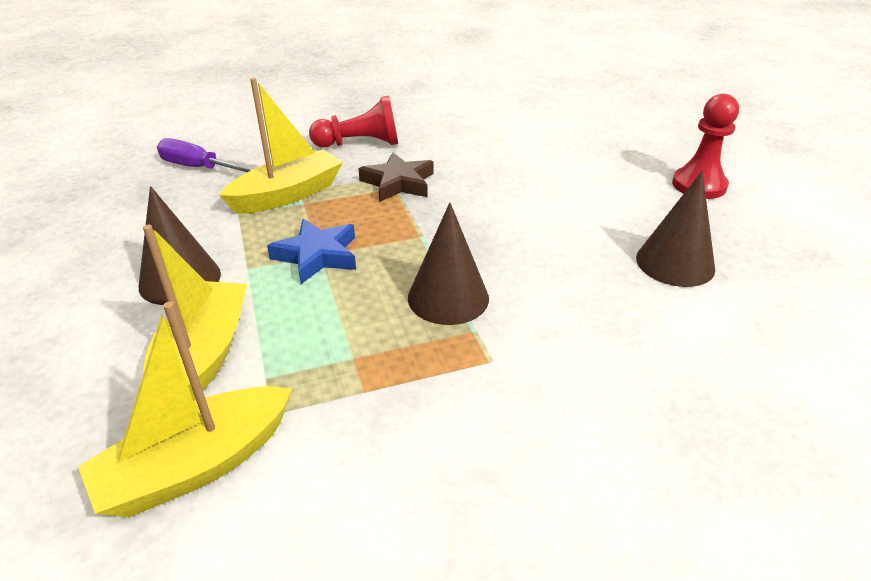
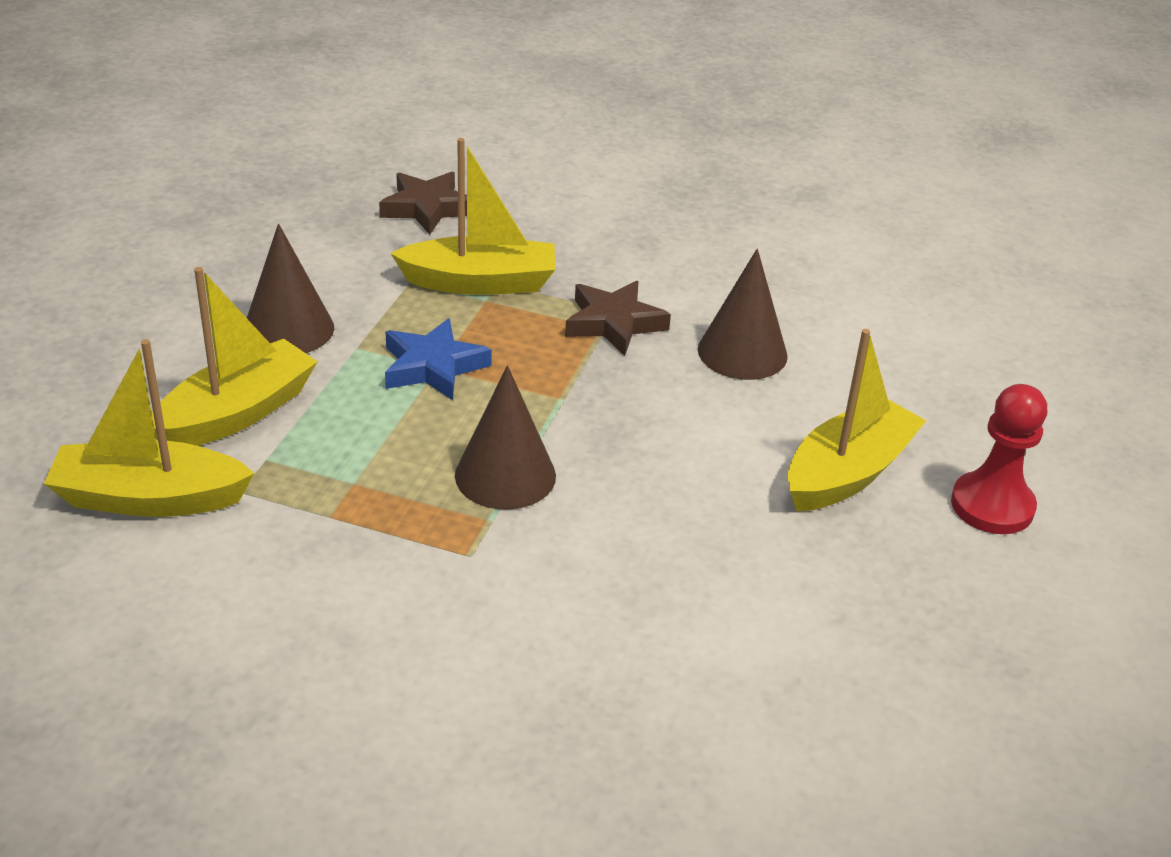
camera: 35 degrees right, 0 degrees up
purple screwdriver [157,138,253,172] -> brown star [379,172,467,235]
red pawn [309,96,398,148] -> none
brown cone [636,171,715,287] -> brown cone moved to [698,249,788,380]
none -> yellow boat [788,329,926,512]

